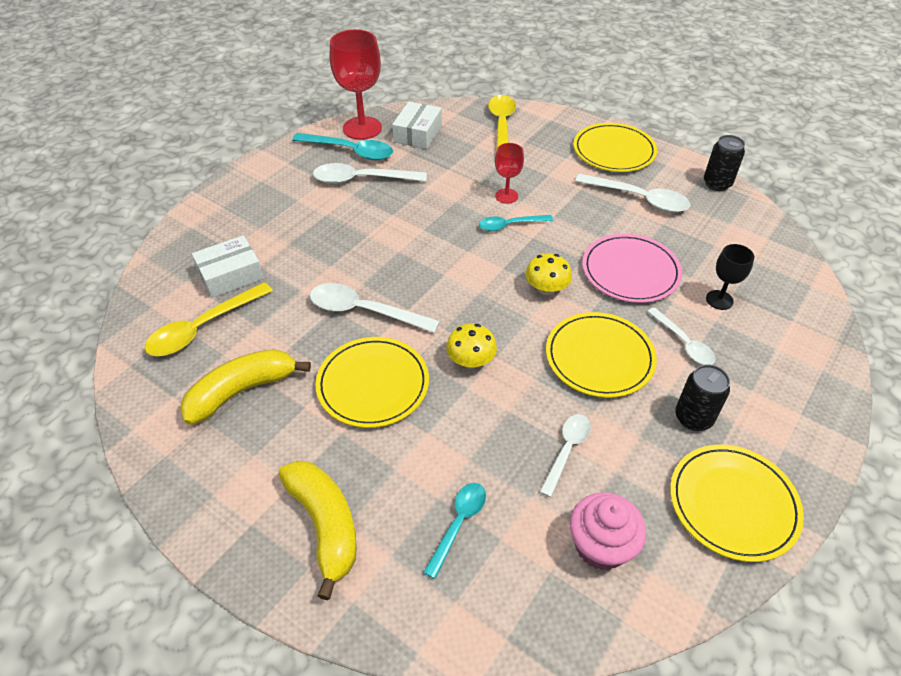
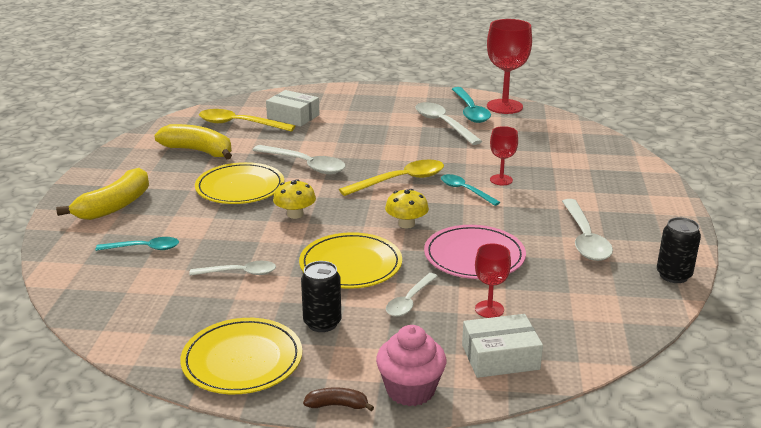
camera: 60 degrees right, 20 degrees down
white spoon [310,283,440,333] -> white spoon turned 135 degrees clockwise [253,145,346,174]
white box [392,101,442,149] -> white box moved to [462,314,543,378]
yellow spoon [488,95,516,152] -> yellow spoon moved to [339,159,444,196]
pink cupcake [570,492,646,570] -> pink cupcake moved to [376,325,446,406]
yellow plate [573,123,657,172] -> none
black goblet [706,244,754,310] -> red goblet [475,243,511,318]
none -> brown banana [303,387,374,411]

